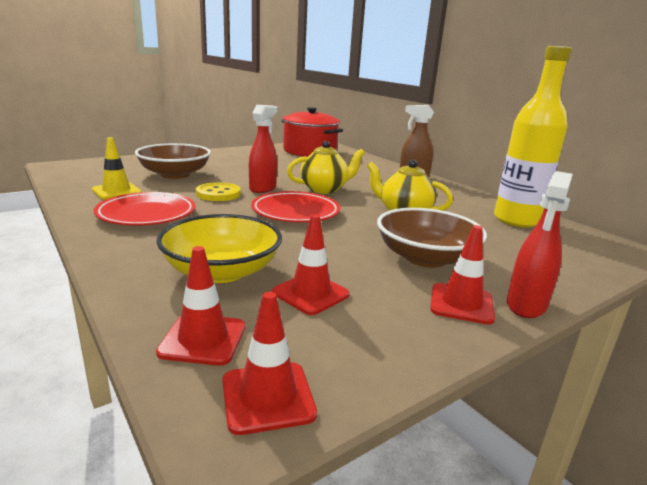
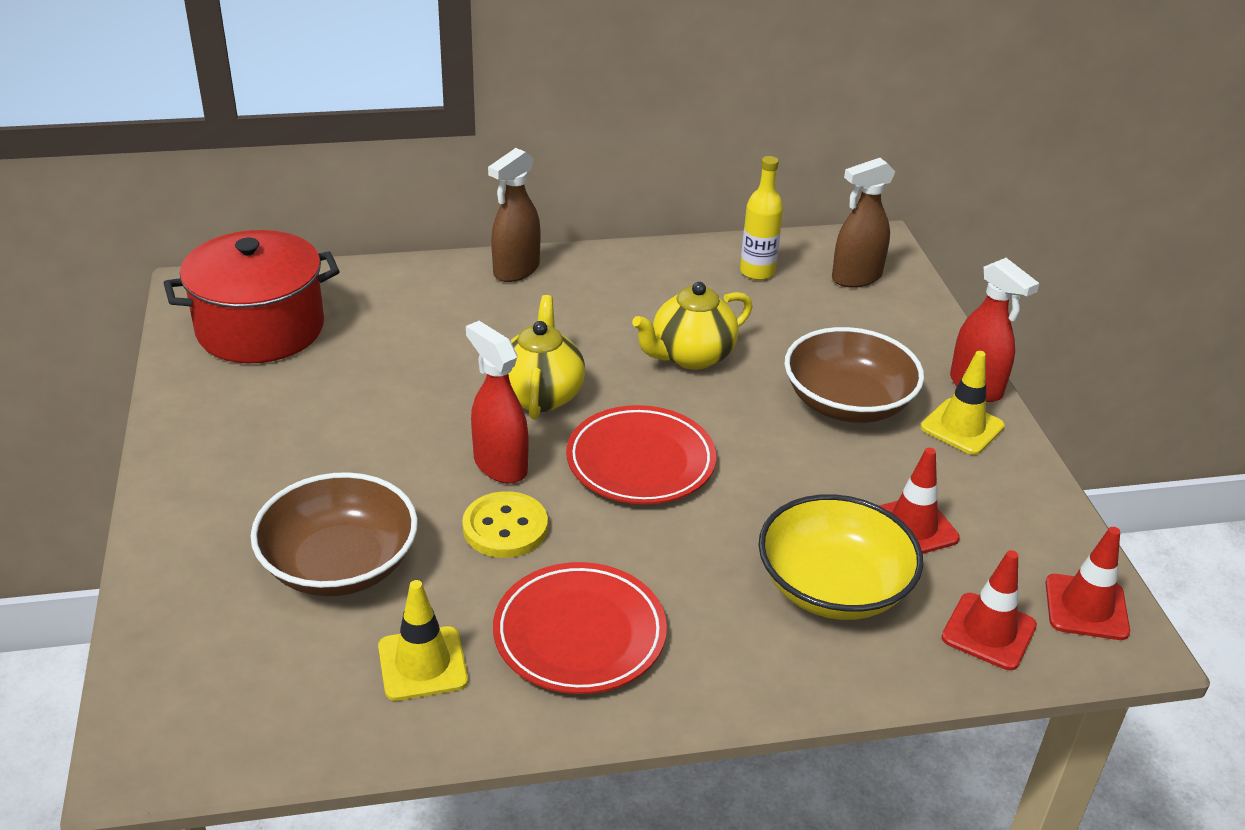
camera: 65 degrees left, 15 degrees up
red traffic cone [430,225,495,325] -> yellow traffic cone [921,351,1005,455]
yellow bottle [494,46,572,228] -> yellow bottle [740,156,783,280], size x0.54
none -> brown spray bottle [832,158,895,288]

